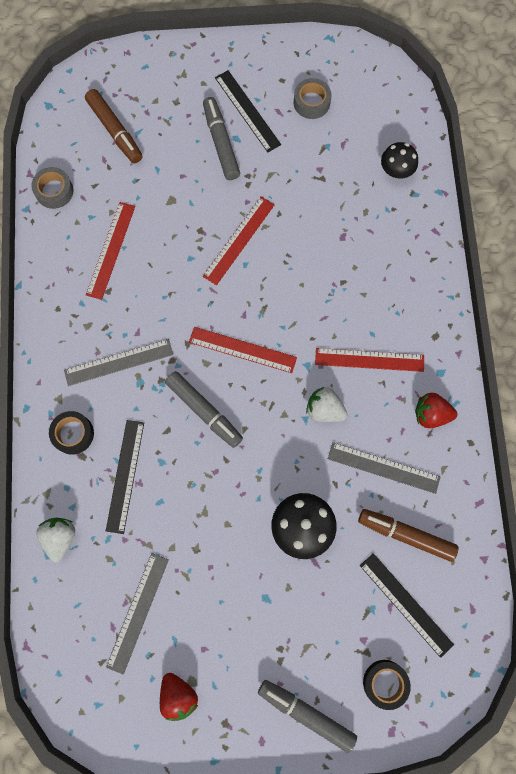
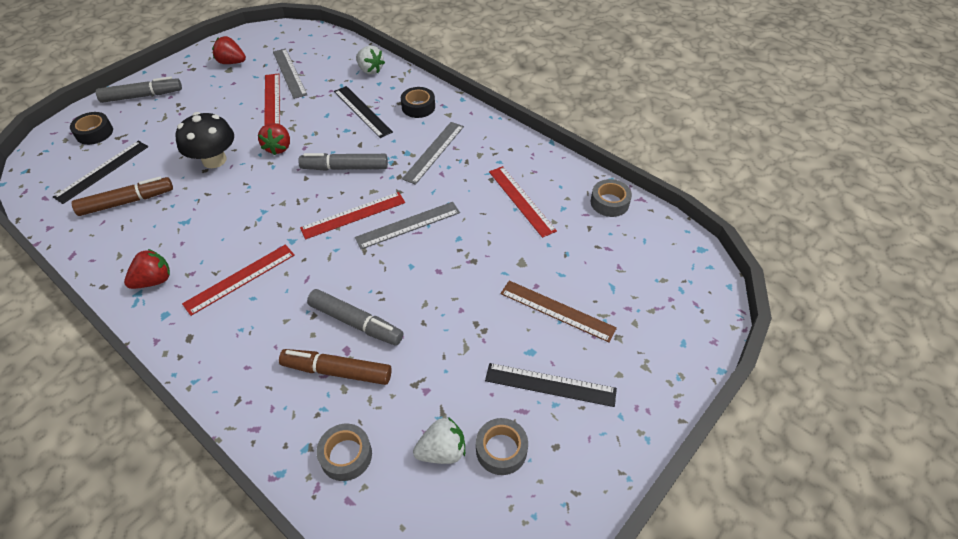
camera: 135 degrees right, 25 degrees down
brown marker [85,89,142,163] -> brown marker moved to [279,349,392,385]
grey marker [203,97,240,180] -> grey marker moved to [307,289,403,345]
red ruler [203,196,275,285] -> red ruler moved to [264,74,280,125]
white strawberry [306,387,347,422] -> white strawberry moved to [413,417,465,464]
grey ruler [328,442,440,494] -> grey ruler moved to [355,202,460,249]
black ruler [360,553,454,658] -> black ruler turned 60 degrees counterclockwise [53,141,148,204]
black mushroom [381,142,418,179] -> grey tape [316,424,372,481]
none -> red strawberry [258,123,290,155]
none -> brown ruler [500,281,617,343]

